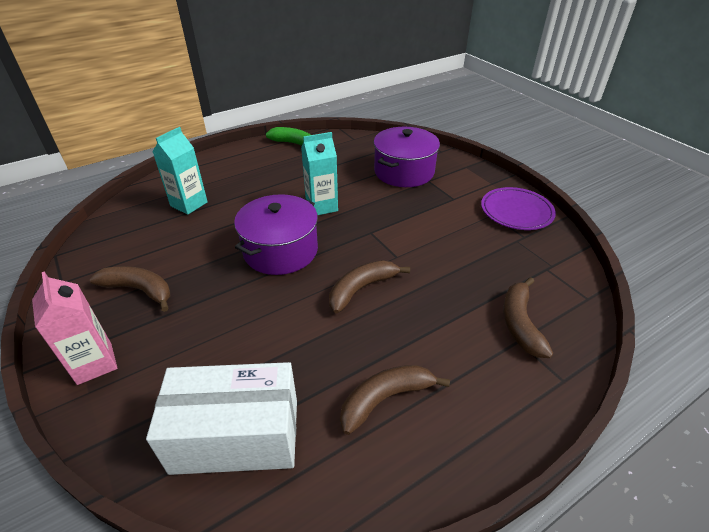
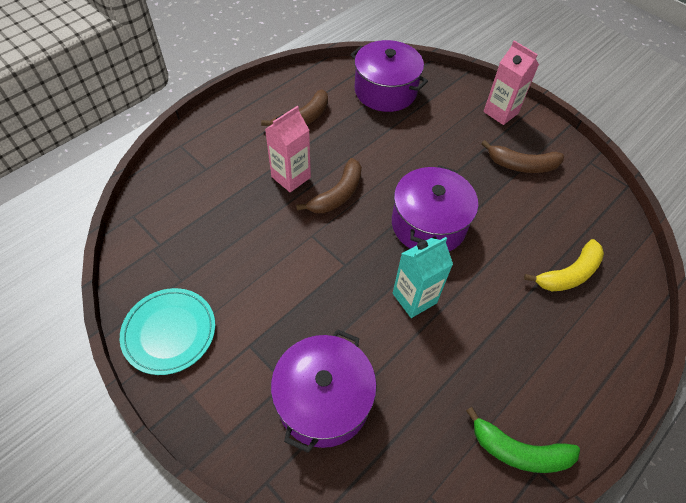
camera: 165 degrees right, 15 degrees up
white box [146,362,297,475] -> purple pot [351,40,428,112]
turquoise carton [152,127,208,215] -> yellow banana [524,239,604,291]
purple plate [481,187,556,230] -> turquoise plate [120,288,215,375]
brown banana [503,277,553,358] -> none
none -> pink carton [265,106,311,192]

